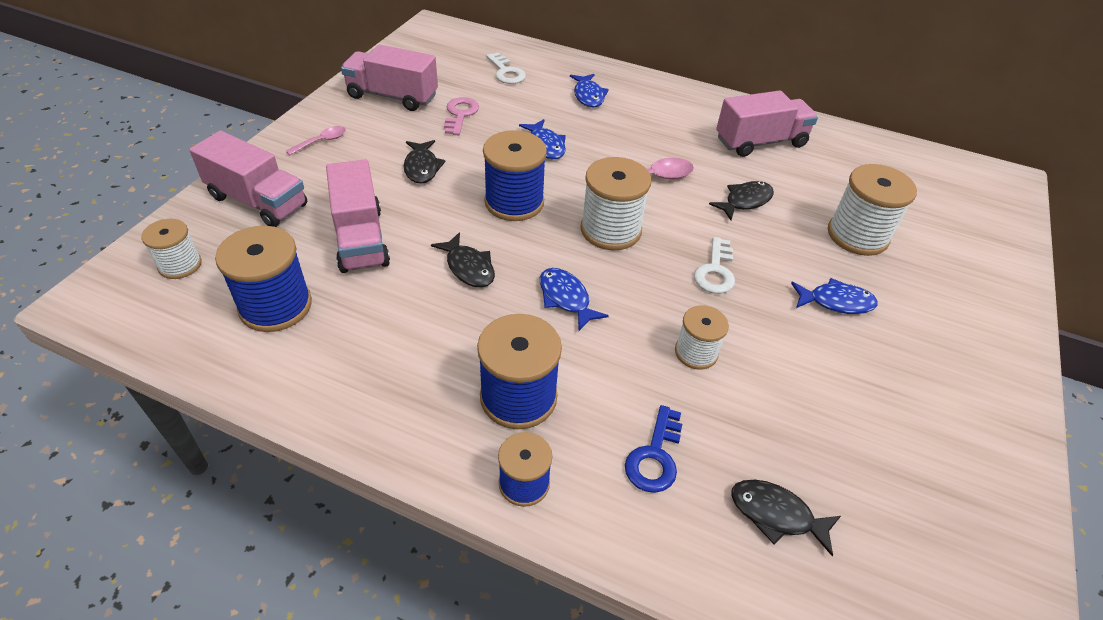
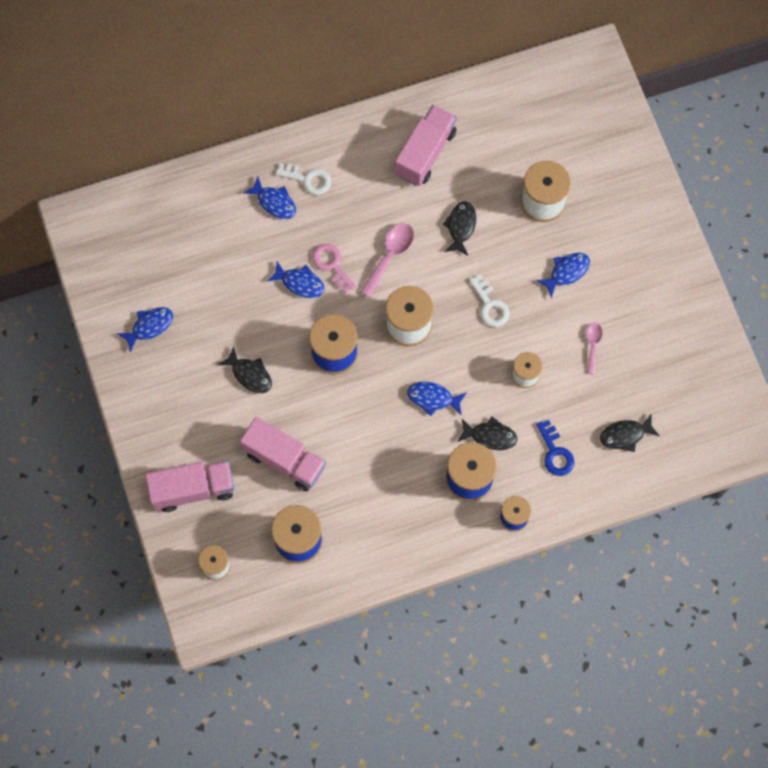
camera: 40 degrees left, 25 degrees up
pink spoon [286,126,346,155] -> pink spoon moved to [586,323,602,374]
pink truck [341,44,438,111] -> blue fish [117,307,173,352]
black fish [431,232,495,288] -> black fish moved to [457,417,517,450]
pink key [444,97,479,135] -> pink key moved to [312,244,356,293]
white key [486,53,526,84] -> white key moved to [275,163,331,195]

